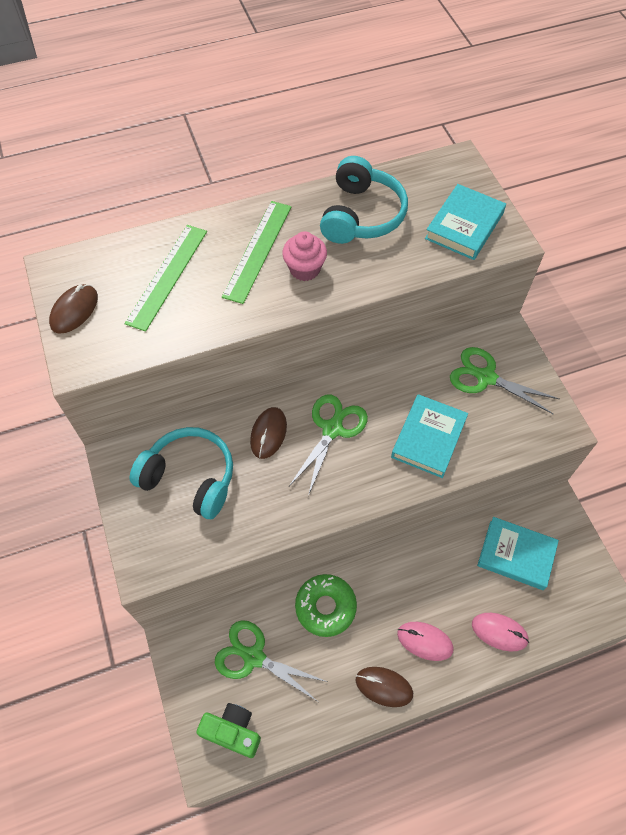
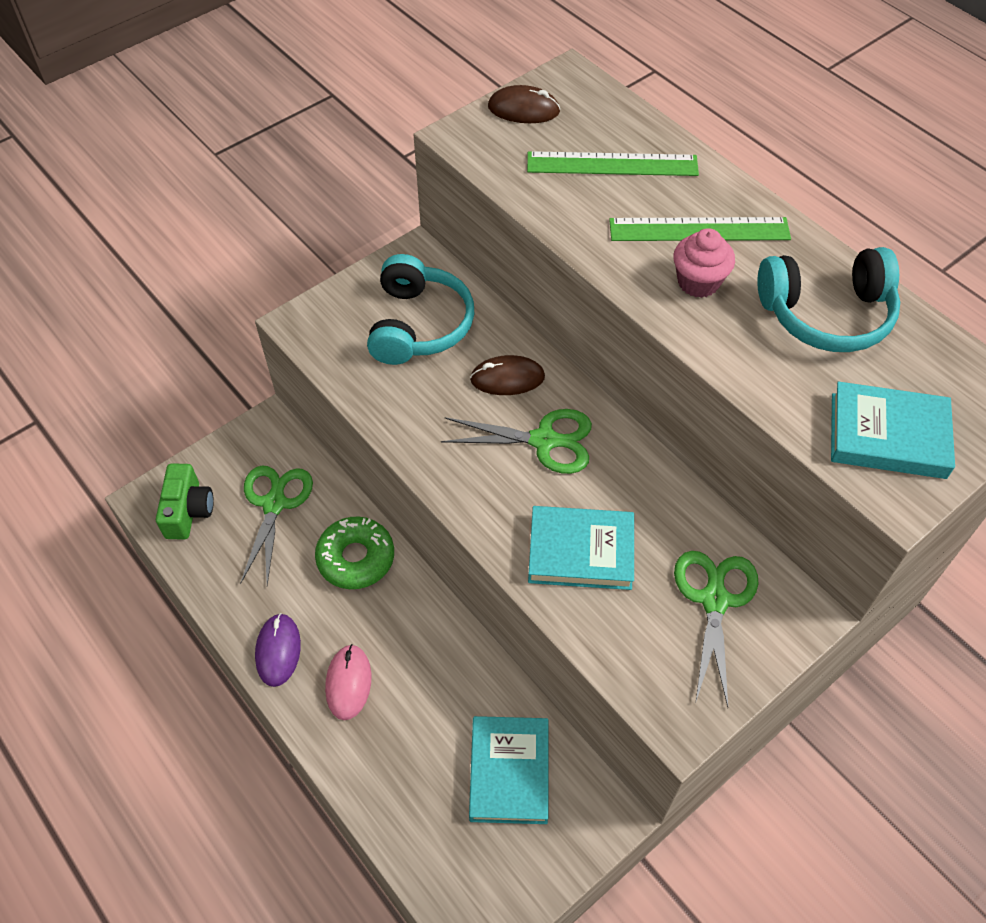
camera: 70 degrees right, 5 degrees down
brown mouse [356,667,413,707] -> purple mouse [255,613,301,687]
pink mouse [472,613,529,652] -> none

